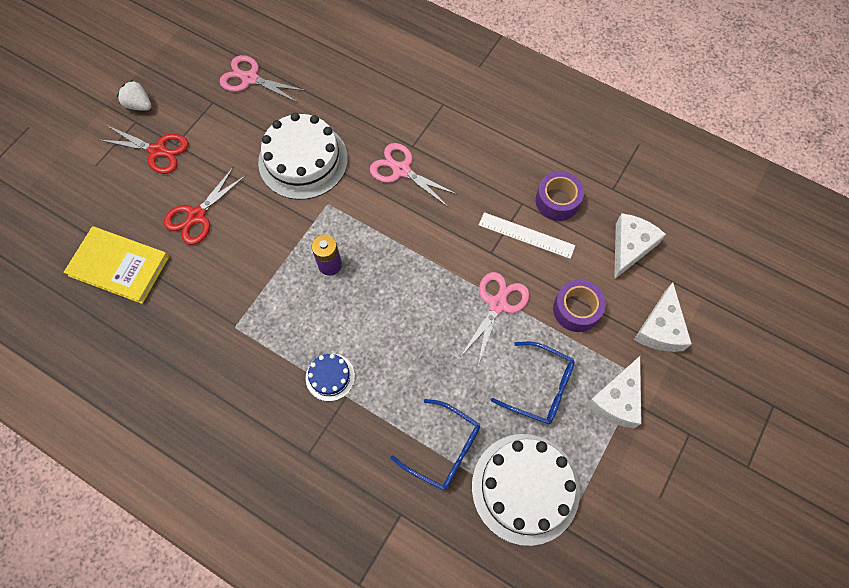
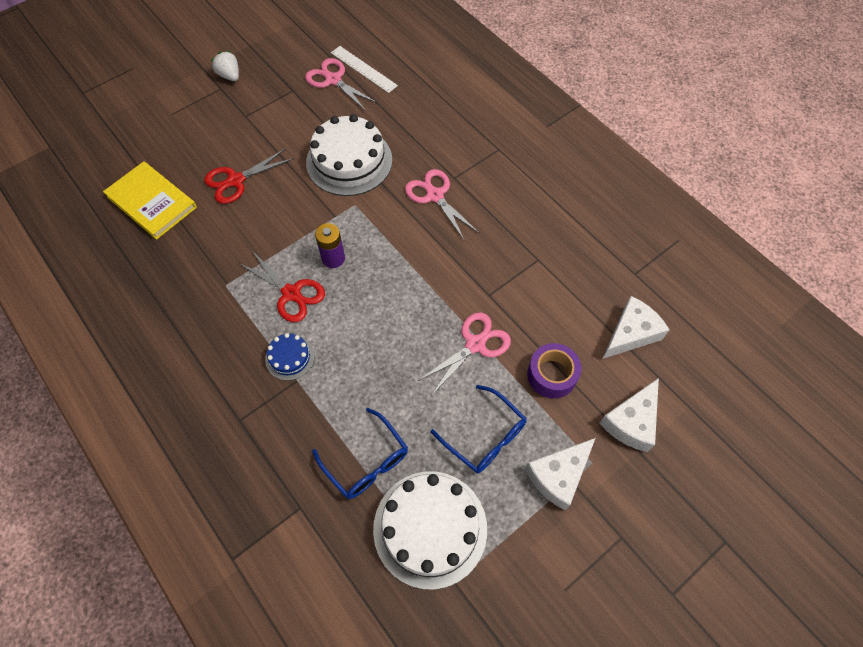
camera: 20 degrees right, 5 degrees down
red scissors [100,125,188,174] -> red scissors moved to [238,251,325,322]
white ruler [479,212,575,259] -> white ruler moved to [331,46,398,93]
purple tape [536,171,584,221] -> none

